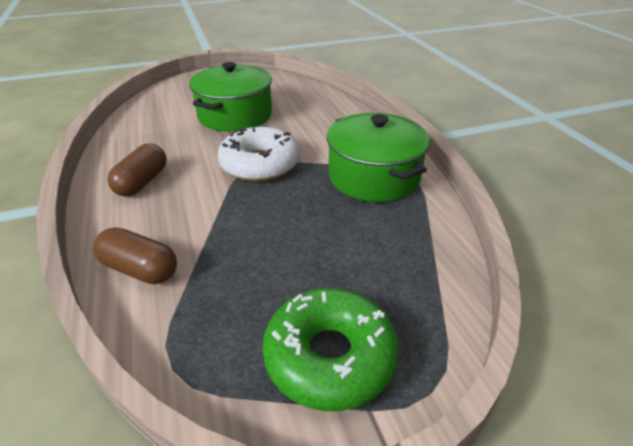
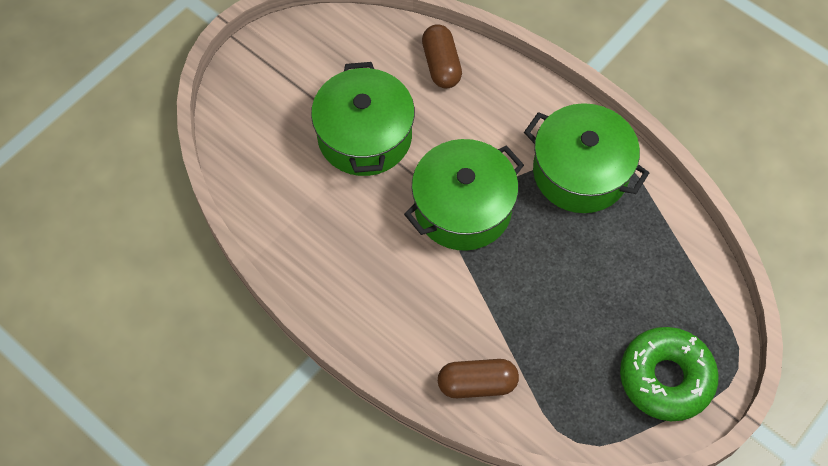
camera: 30 degrees left, 25 degrees up
brown capsule [107,144,167,197] -> brown capsule moved to [422,24,462,88]
white donut [218,127,300,182] -> green pot [404,139,524,251]

